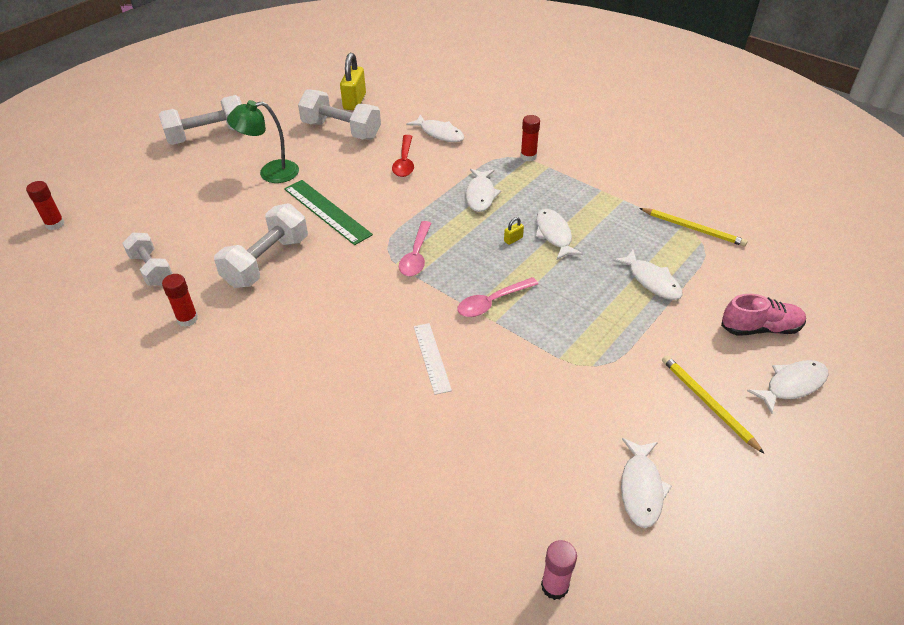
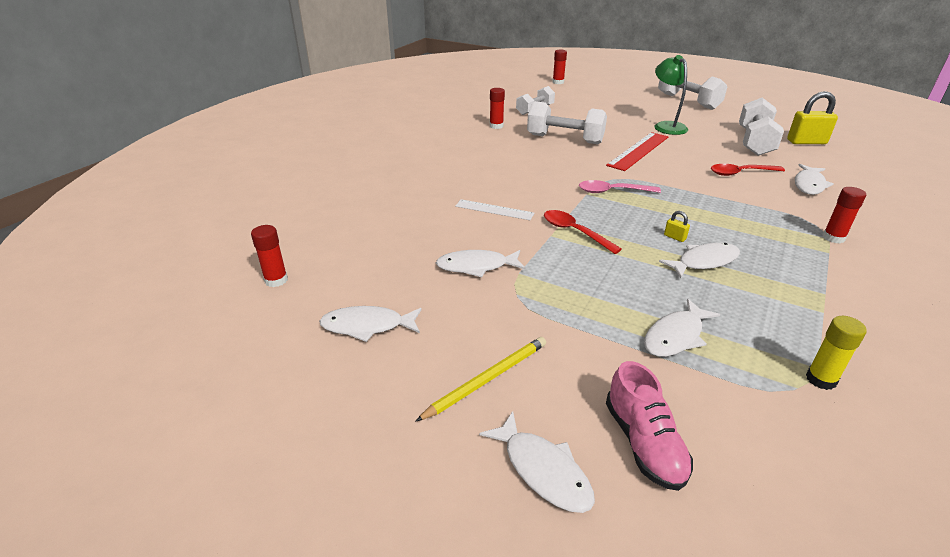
camera: 80 degrees right, 10 degrees down
green ruler [284,180,373,245] -> red ruler [606,132,668,171]
white ruler [414,323,452,395] -> white ruler turned 45 degrees clockwise [455,199,534,220]
pink spoon [457,277,538,317] -> red spoon [544,210,622,254]
white fish [466,169,501,212] -> white fish moved to [436,250,525,277]
pink glue stick [541,540,577,600] -> red glue stick [251,225,288,287]
yellow pencil [639,208,748,246] -> yellow glue stick [806,316,867,390]

